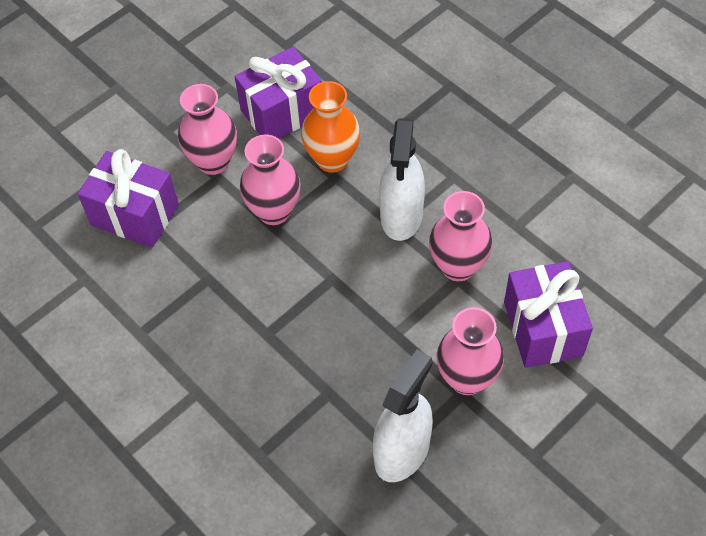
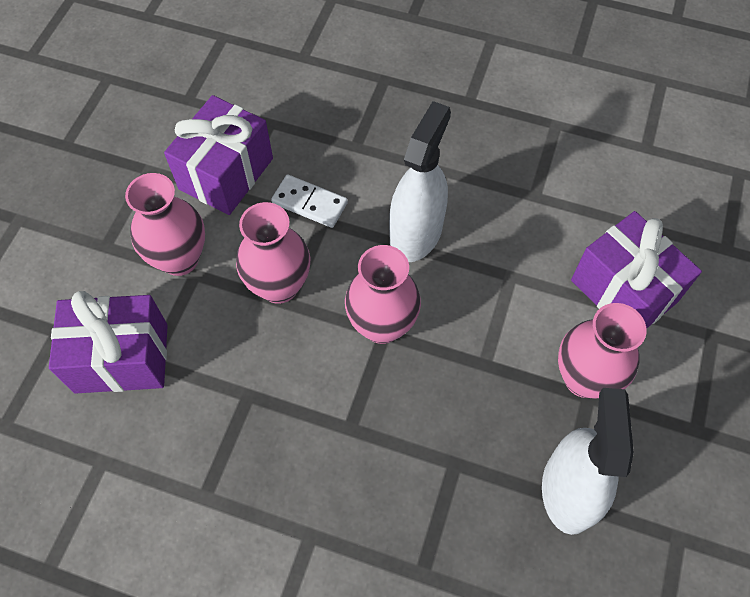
camera: 30 degrees left, 5 degrees up
orange vase [301,81,360,173] -> white domino [271,175,348,228]
white spray bottle [379,118,425,241] -> white spray bottle turned 135 degrees counterclockwise [389,101,451,262]
pink vase [429,191,493,281] -> pink vase moved to [345,245,421,344]

